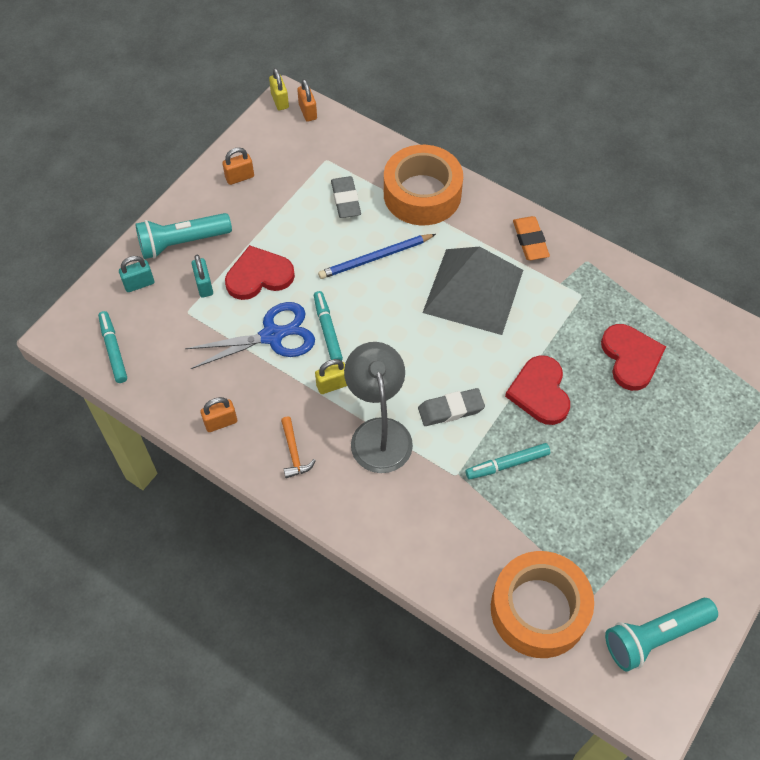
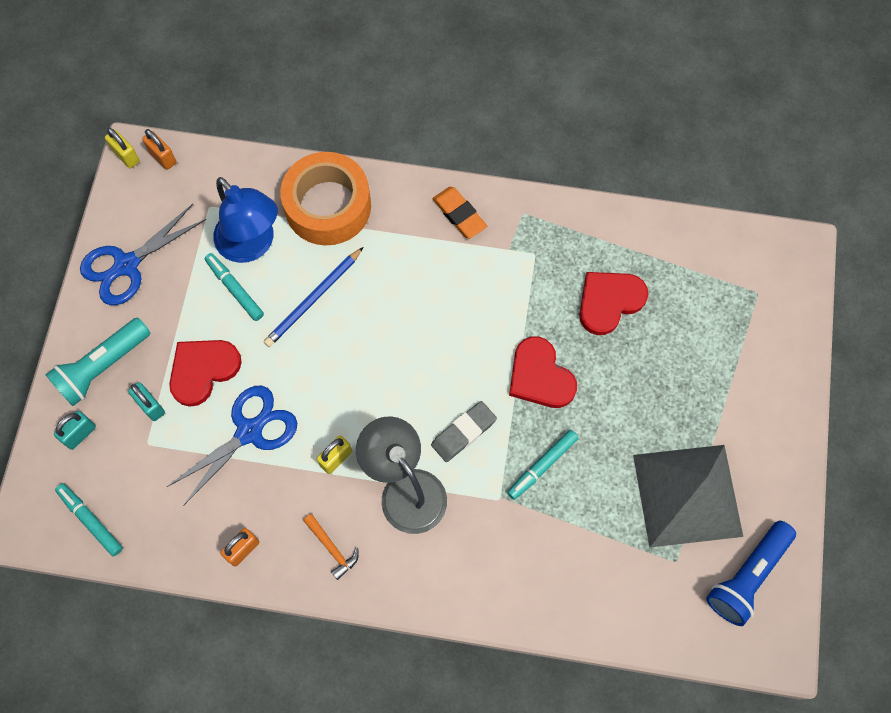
camera: 25 degrees left, 10 degrees up
orange padlock [222,147,254,185] -> blue scissors [80,204,206,305]
turquoise marker [314,291,343,361] -> turquoise marker moved to [205,253,264,321]
grey eraser [331,176,361,218] -> blue lamp [213,177,278,263]
grey pyramid [422,247,523,335] -> grey pyramid moved to [633,445,743,548]
orange tape [491,551,594,658] -> none
red heart [601,324,666,391] -> red heart turned 90 degrees counterclockwise [579,272,648,335]
turquoise flashlight [605,598,718,672] -> blue flashlight [706,521,796,626]

